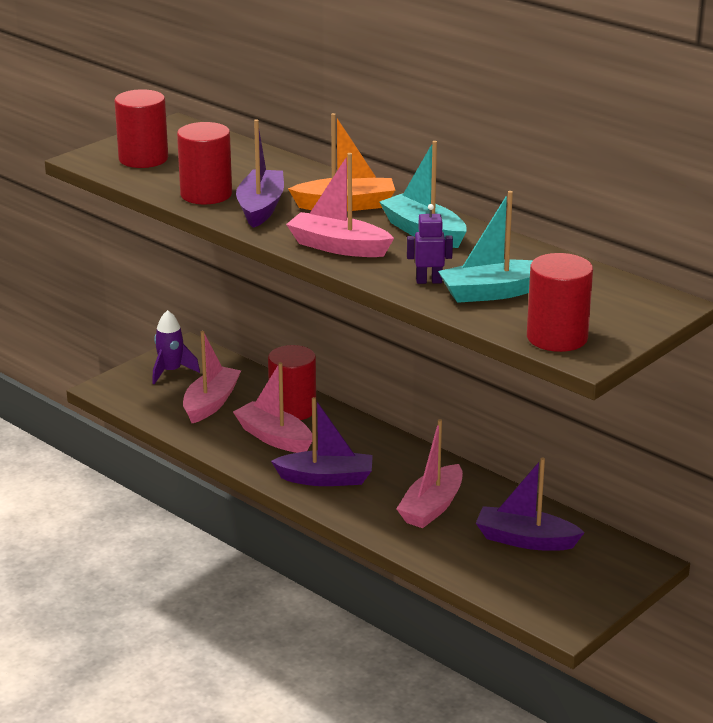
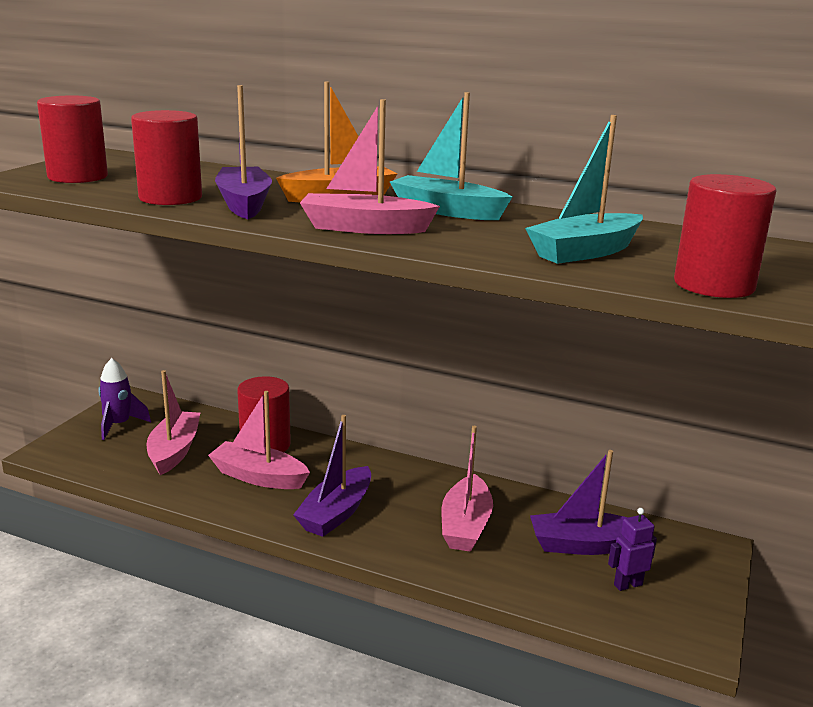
camera: 20 degrees left, 5 degrees down
purple boat [271,397,373,486] -> purple boat turned 135 degrees clockwise [293,415,371,537]
purple robot [407,204,453,284] -> purple robot moved to [608,508,657,591]

